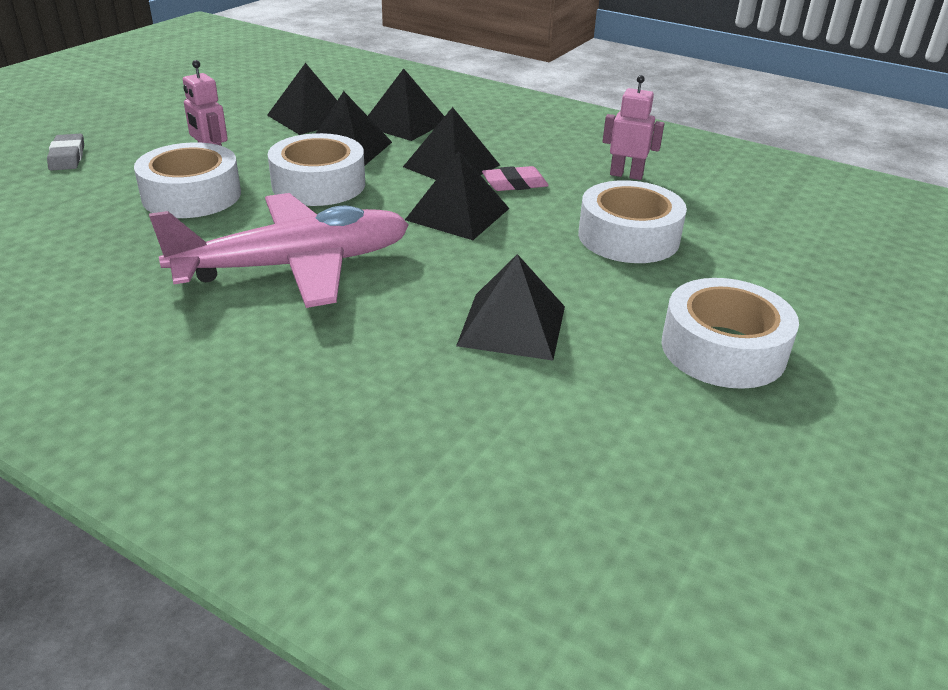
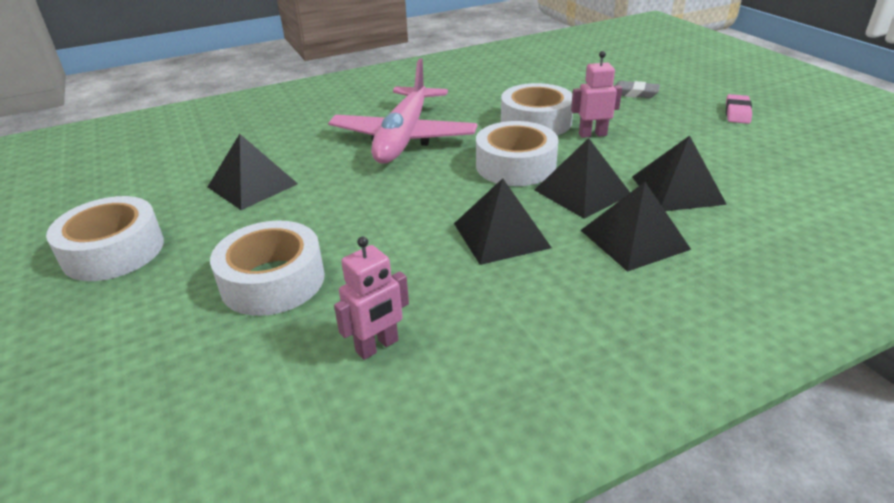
camera: 125 degrees right, 0 degrees up
black pyramid [405,151,510,240] -> none
pink eraser [482,166,549,191] -> pink eraser moved to [726,94,752,124]

